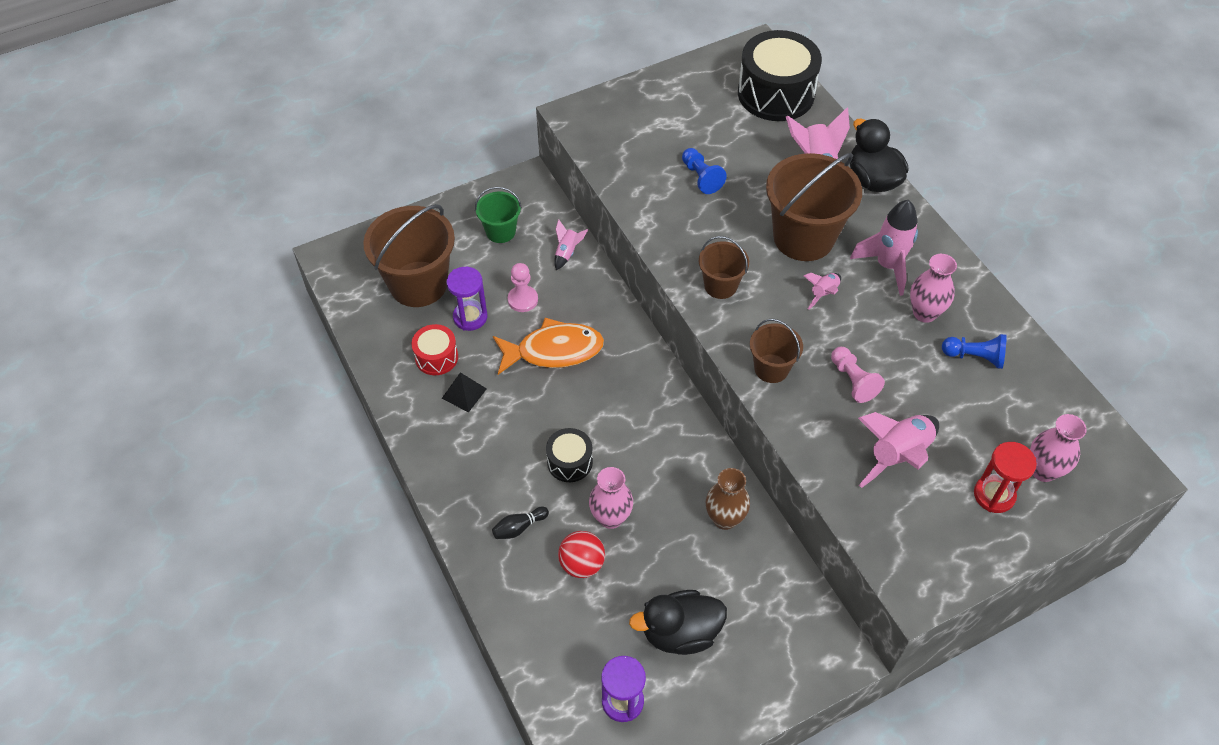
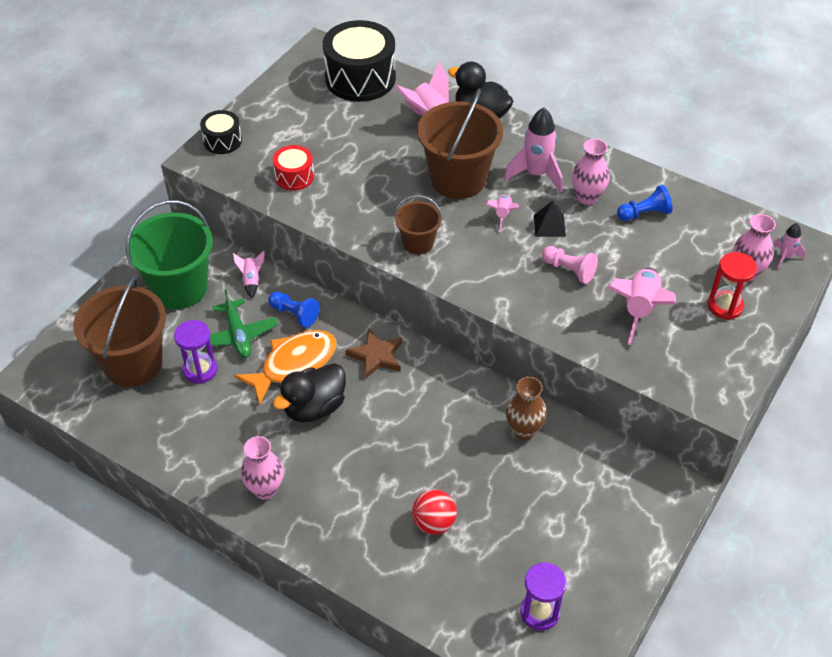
camera: 30 degrees left, 5 degrees down
red drum [411,324,458,375] -> red drum moved to [273,145,314,191]
black pyramid [442,372,487,412] -> black pyramid moved to [534,201,566,237]
green bucket [475,187,522,243] -> green bucket [126,200,213,309], size x1.90
black bowling pin [492,507,549,539] -> none
pink pawn [508,263,538,312] -> green plane [210,289,278,358]
black drum [546,428,593,482] -> black drum moved to [200,110,242,154]
pink vase [589,467,633,529] -> pink vase moved to [241,436,283,500]
black duck [629,590,727,655] -> black duck moved to [273,363,346,422]
blue pawn [682,148,727,194] -> blue pawn moved to [268,292,320,328]
brown bucket [750,319,803,383] -> none
none -> brown star [345,329,402,379]
none -> pink rocket [773,223,805,269]

